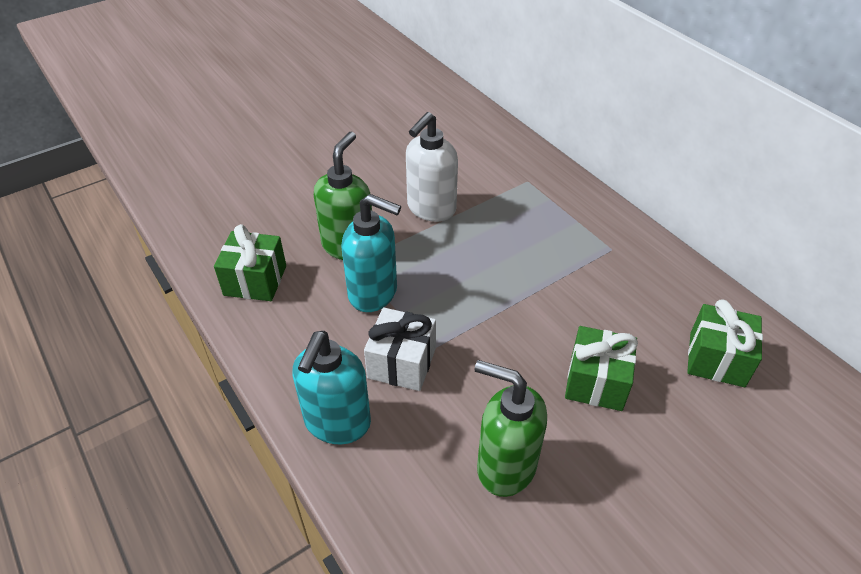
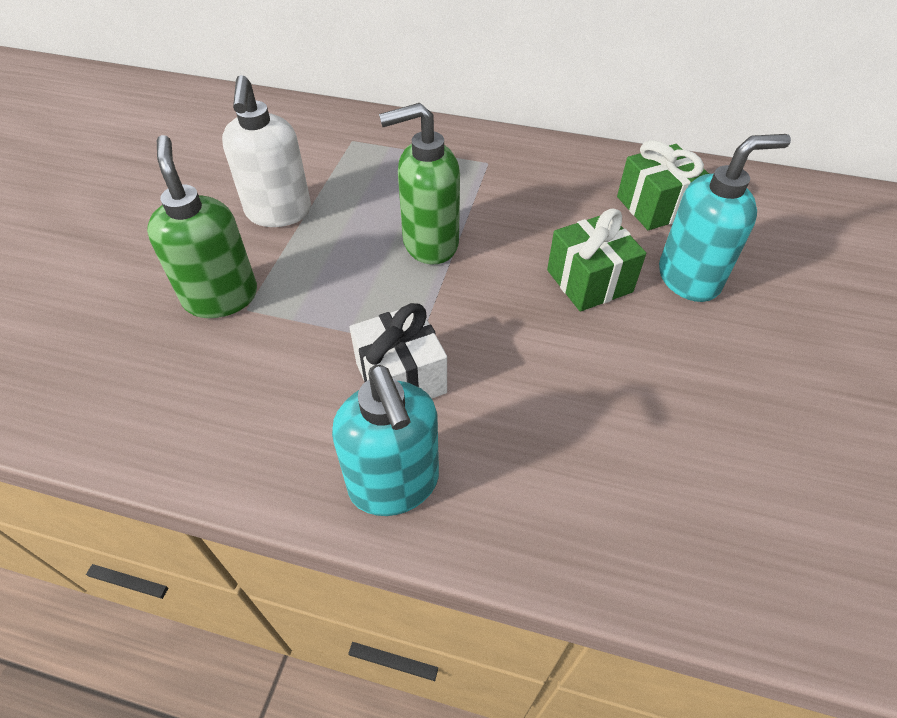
camera: 40 degrees left, 5 degrees up
green gift [214,224,286,301] -> none
turquoise soap dispenser [342,194,401,312] -> turquoise soap dispenser moved to [659,134,791,302]
green soap dispenser [475,360,547,497] -> green soap dispenser moved to [379,103,460,265]

